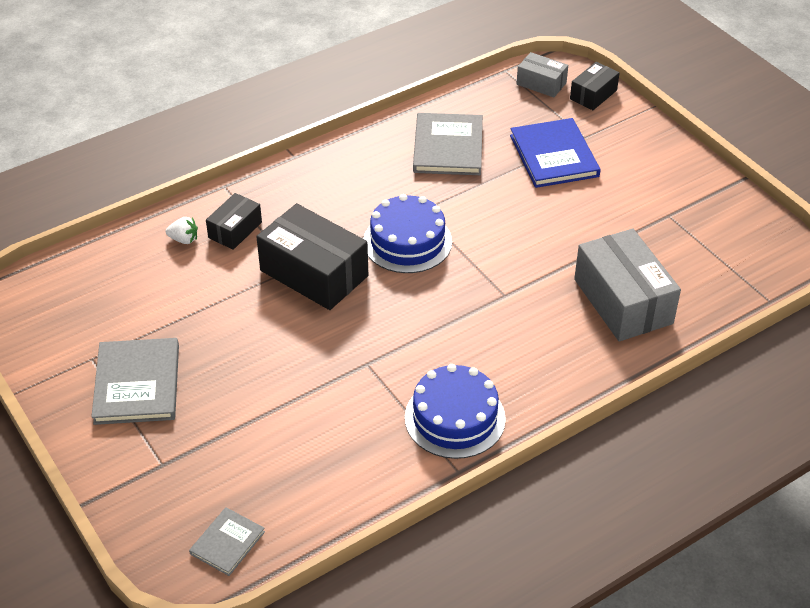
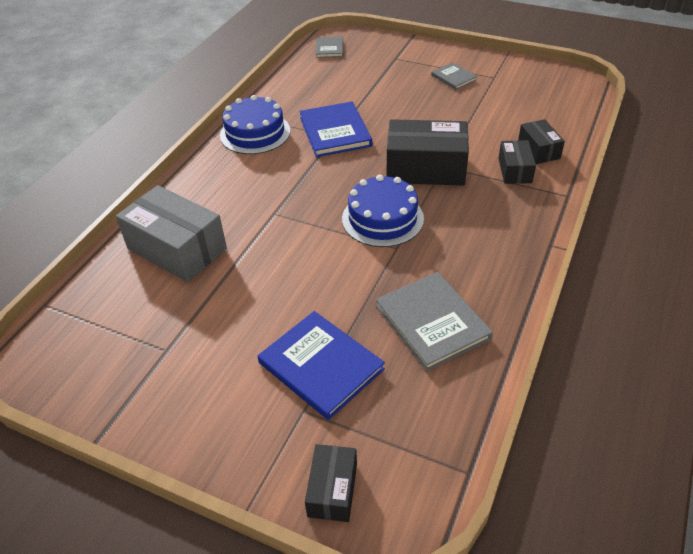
camera: 150 degrees right, 0 degrees up
grey book [91,338,179,425] -> grey book [431,62,477,90], size x0.56
white strawberry [166,217,198,244] -> black box [518,119,565,164]
grey box [516,52,568,97] -> none
none -> blue book [299,102,372,157]

